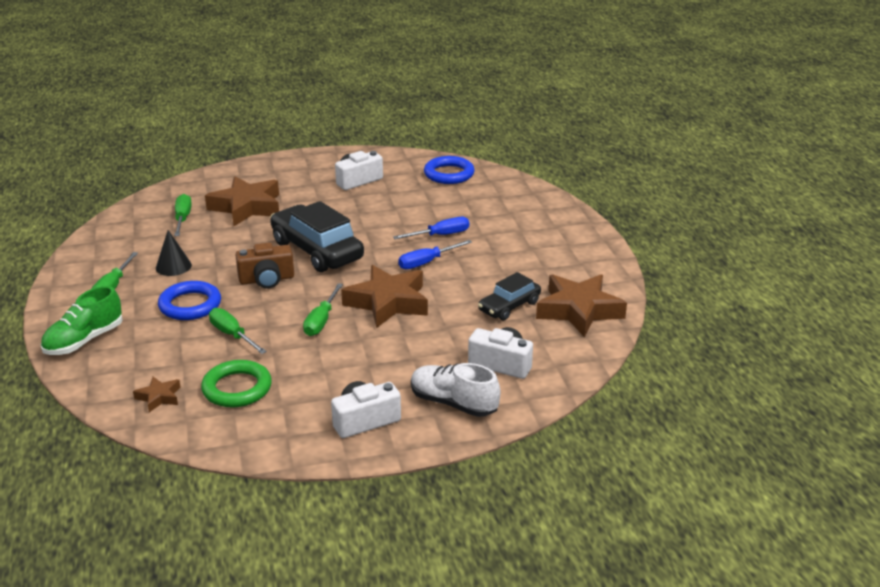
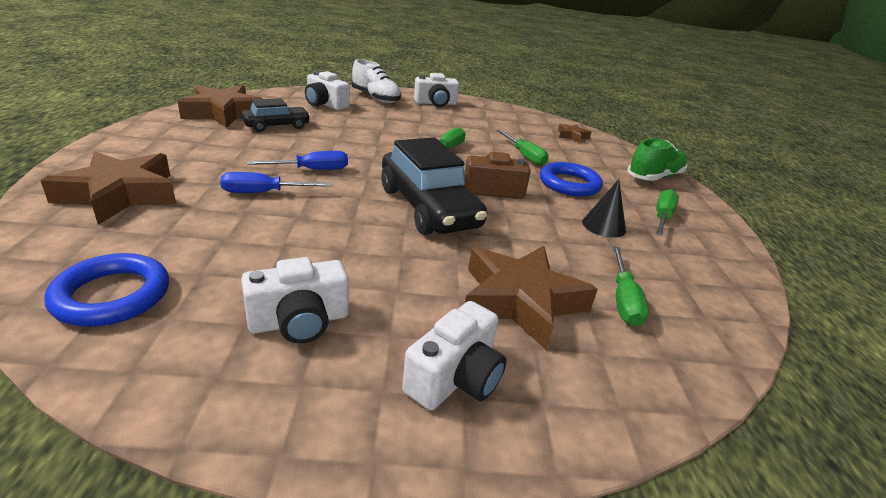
camera: 170 degrees left, 0 degrees up
green ring [201,360,272,407] -> none
brown star [341,265,428,328] -> brown star moved to [40,152,176,225]
none -> white camera [402,301,507,410]

